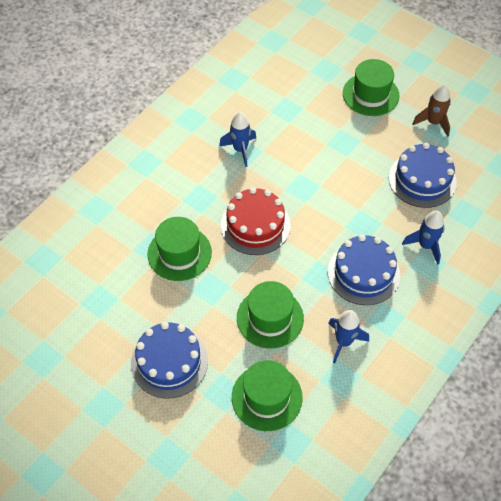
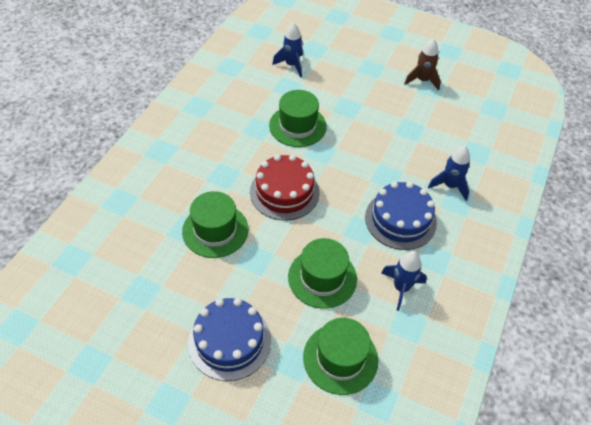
camera: 15 degrees left, 5 degrees down
blue rocket [219,112,256,167] -> blue rocket moved to [272,22,303,78]
green hat [343,59,399,116] -> green hat moved to [269,90,327,147]
blue cake [389,143,457,208] -> none

